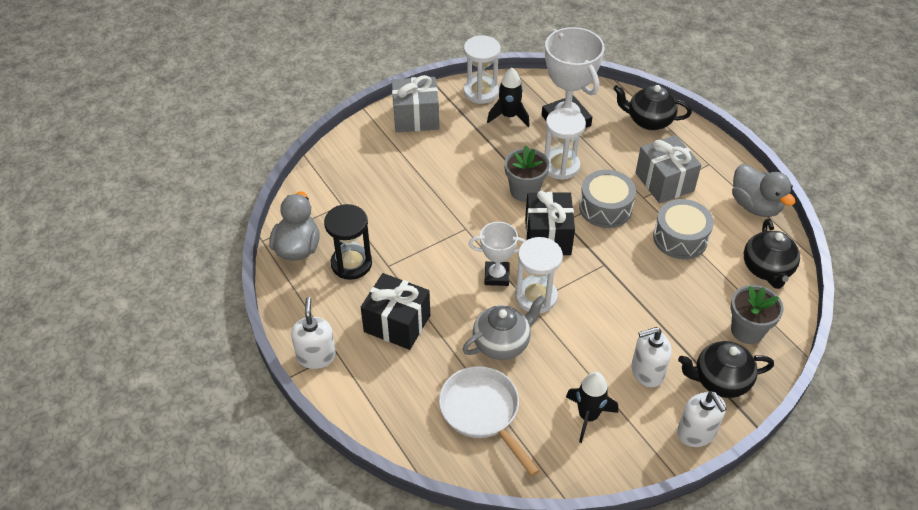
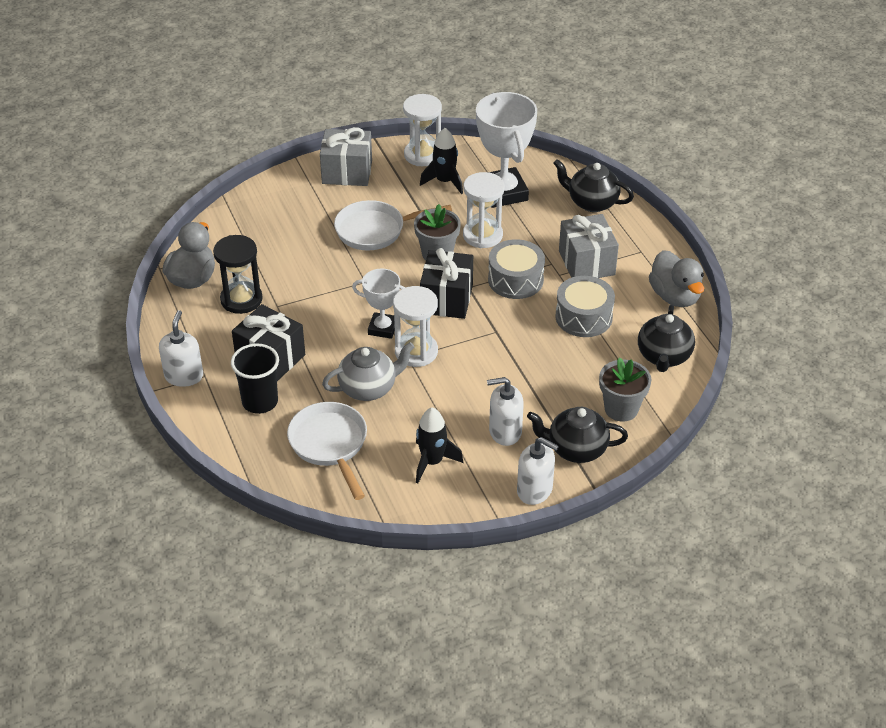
camera: 10 degrees right, 5 degrees down
white soap dispenser [677,391,726,447] -> white soap dispenser turned 45 degrees counterclockwise [517,437,559,505]
none -> black cup [231,344,279,414]
none -> white pan [334,200,452,250]

